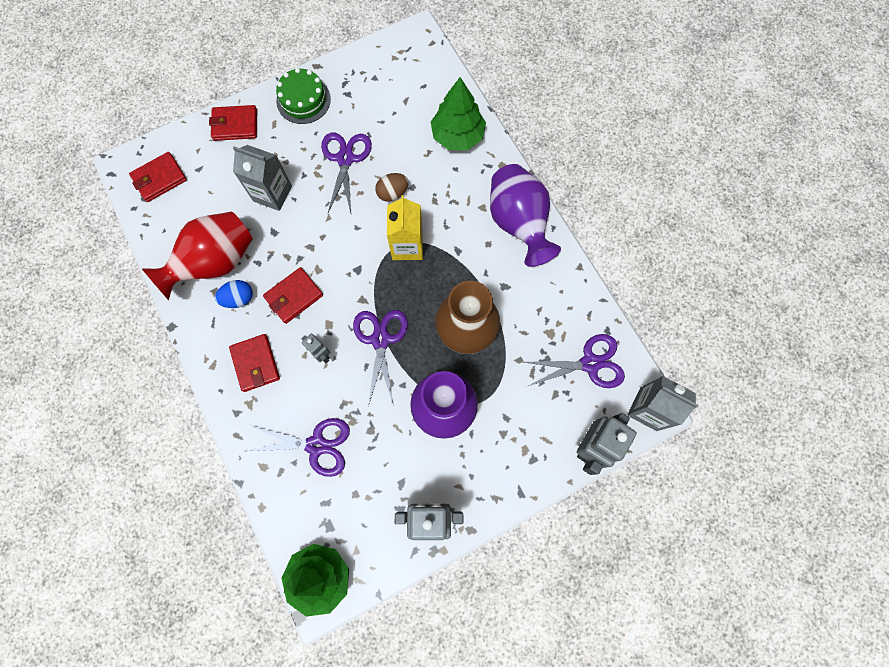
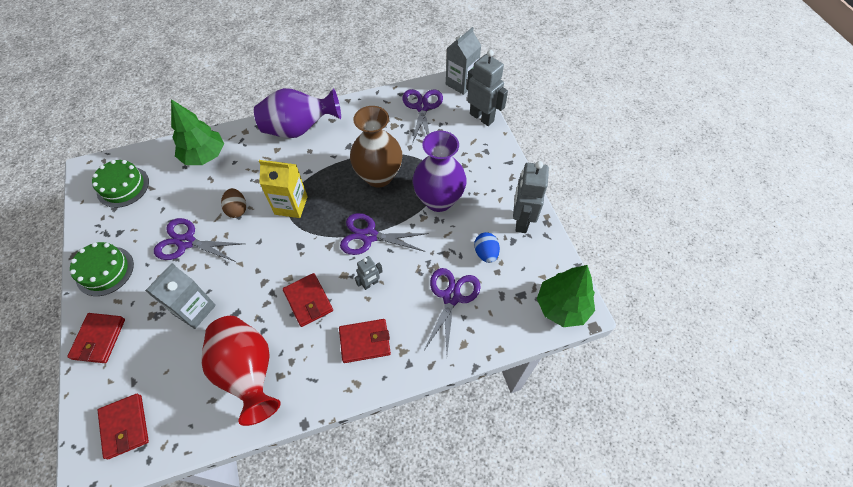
camera: 80 degrees left, 15 degrees down
blue egg [215,280,253,308] -> blue egg moved to [474,232,500,263]
none -> green cake [92,160,149,208]

